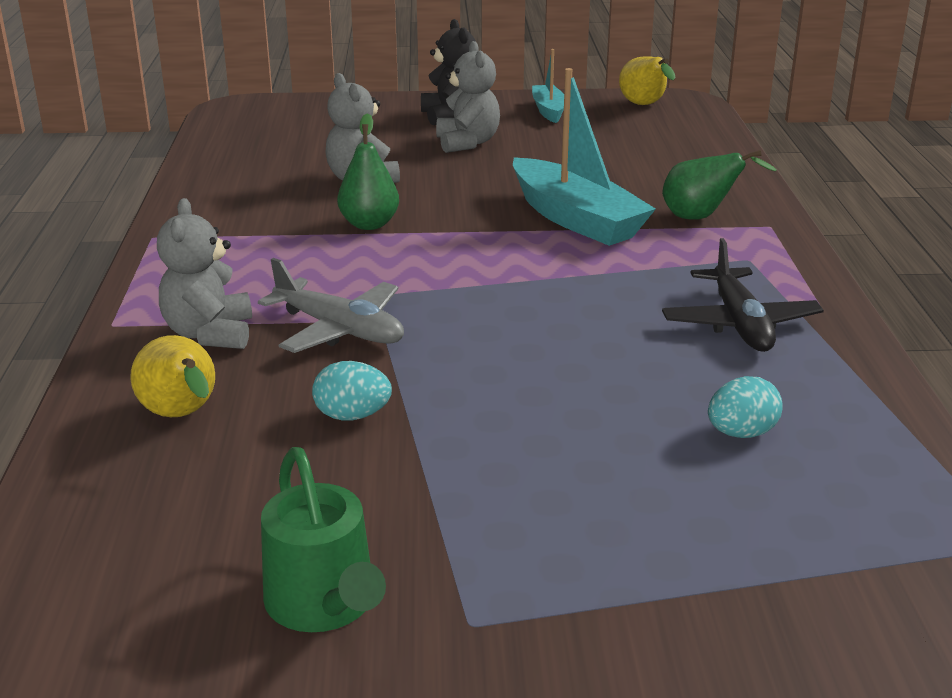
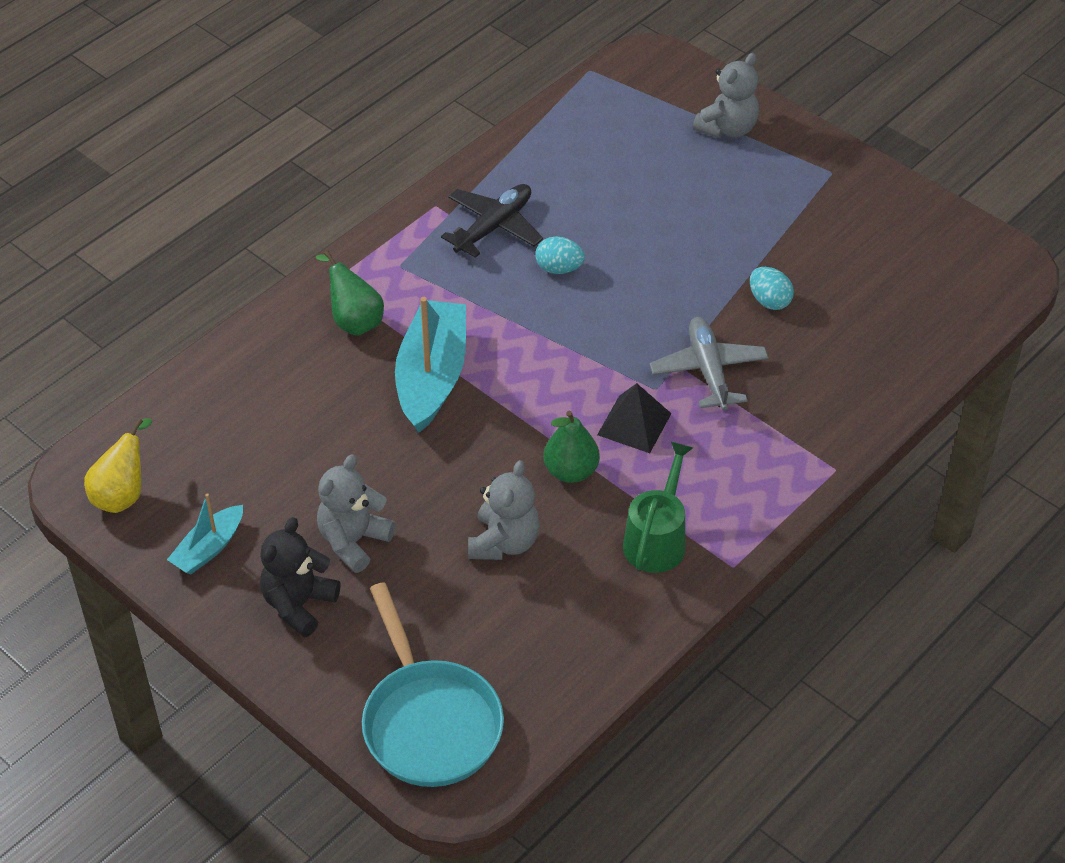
camera: 135 degrees left, 20 degrees up
yellow pear [130,335,215,417] -> none
grey teddy bear [157,198,252,349] -> grey teddy bear moved to [693,53,759,138]
green watering can [261,447,386,632] -> green watering can moved to [623,442,693,573]
turquoise egg [708,376,782,438] -> turquoise egg moved to [535,236,585,274]
none -> turquoise pan [362,582,504,787]
none -> black pyramid [597,383,672,453]

